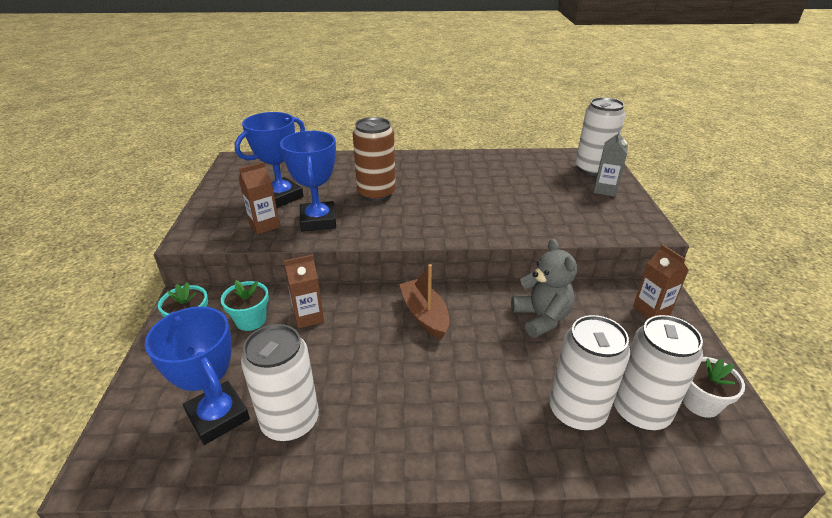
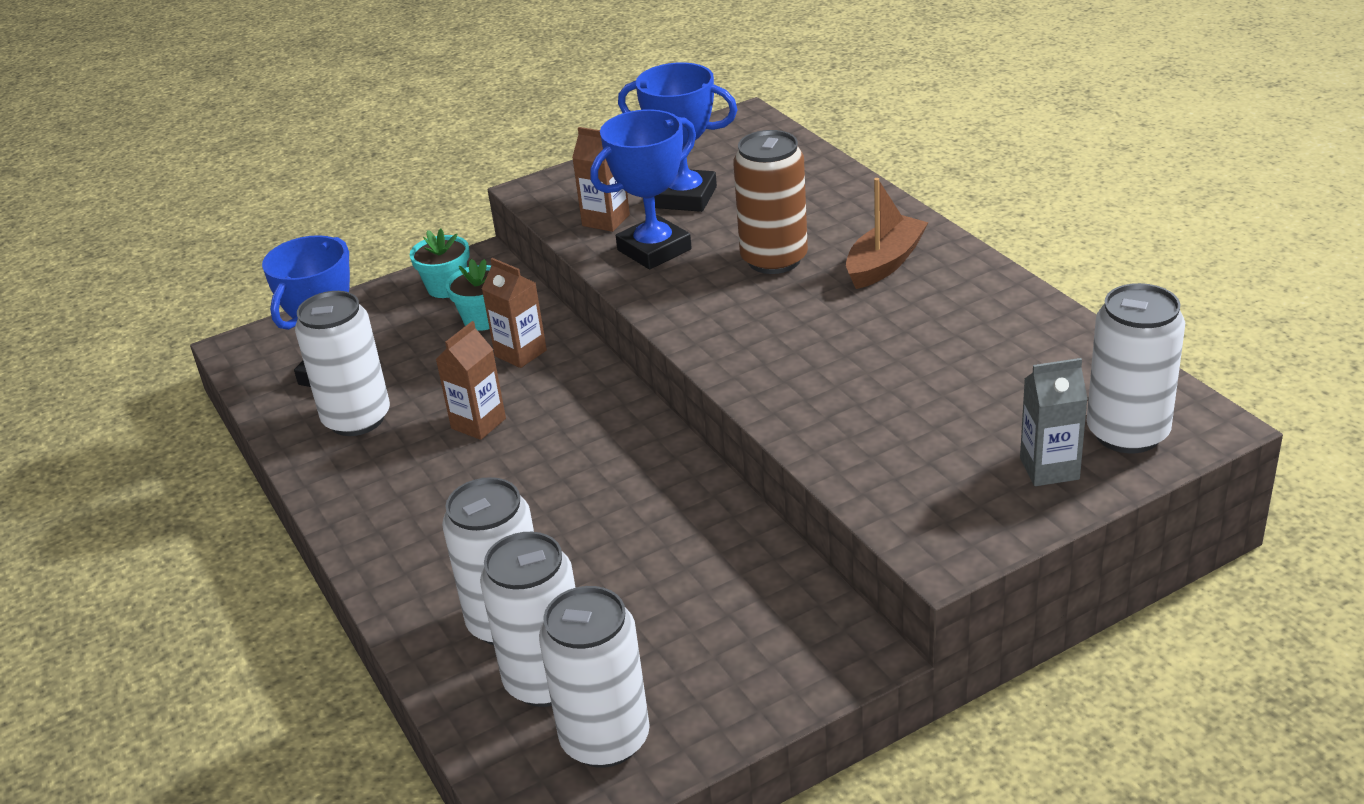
camera: 65 degrees right, 0 degrees up
brown boat [399,264,449,339] -> brown boat moved to [846,178,928,289]
grey teddy bear [511,239,577,338] -> none
brown carton [633,244,689,319] -> brown carton moved to [436,321,506,440]
white flower pot [683,357,745,418] -> white can [539,586,650,768]

